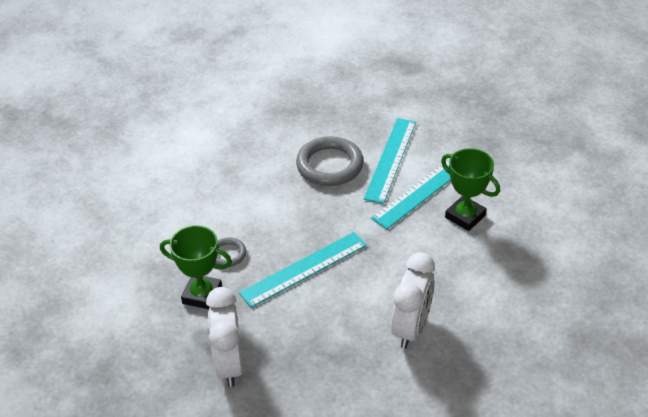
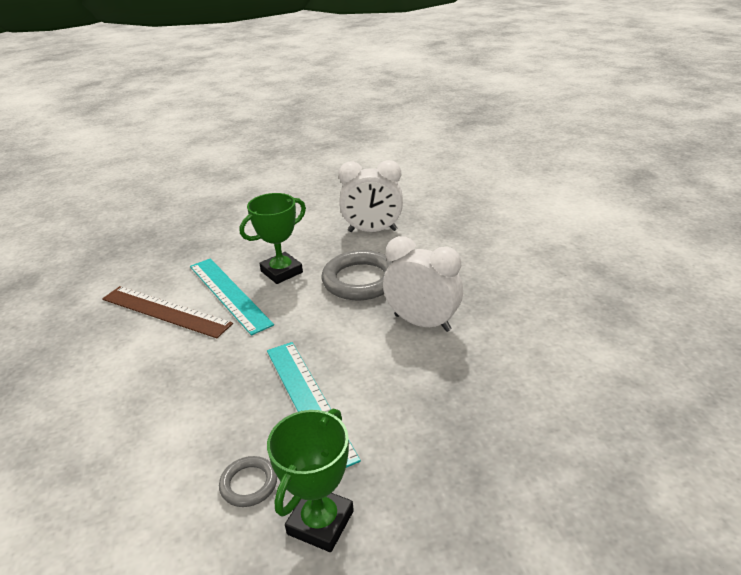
camera: 80 degrees left, 10 degrees down
white clock [206,287,243,387] -> white clock moved to [338,160,403,232]
grey ring [296,136,364,186] -> grey ring moved to [322,250,393,300]
turquoise ruler [364,118,416,204] -> brown ruler [102,286,233,338]

